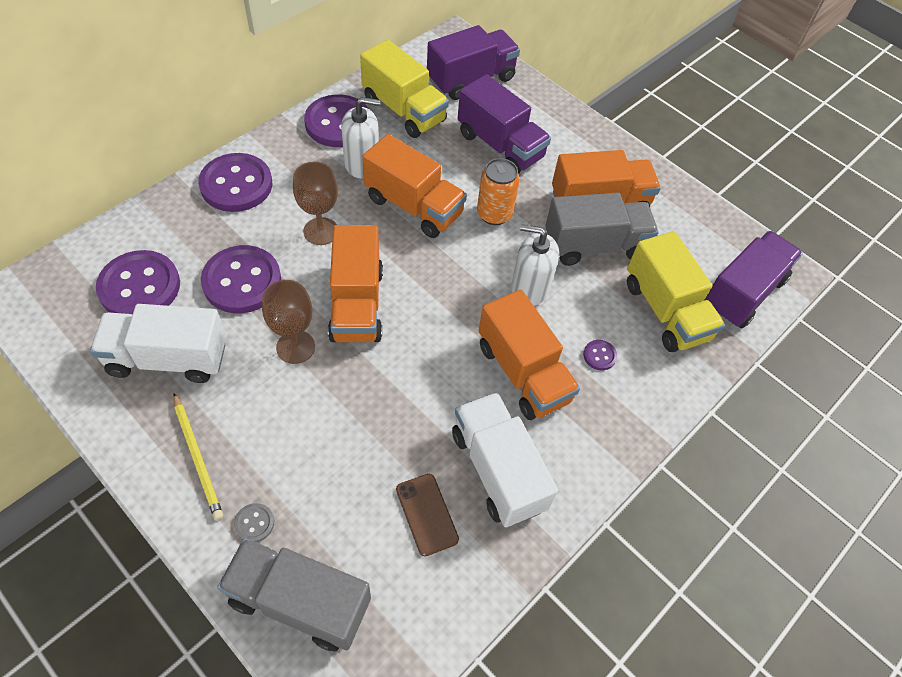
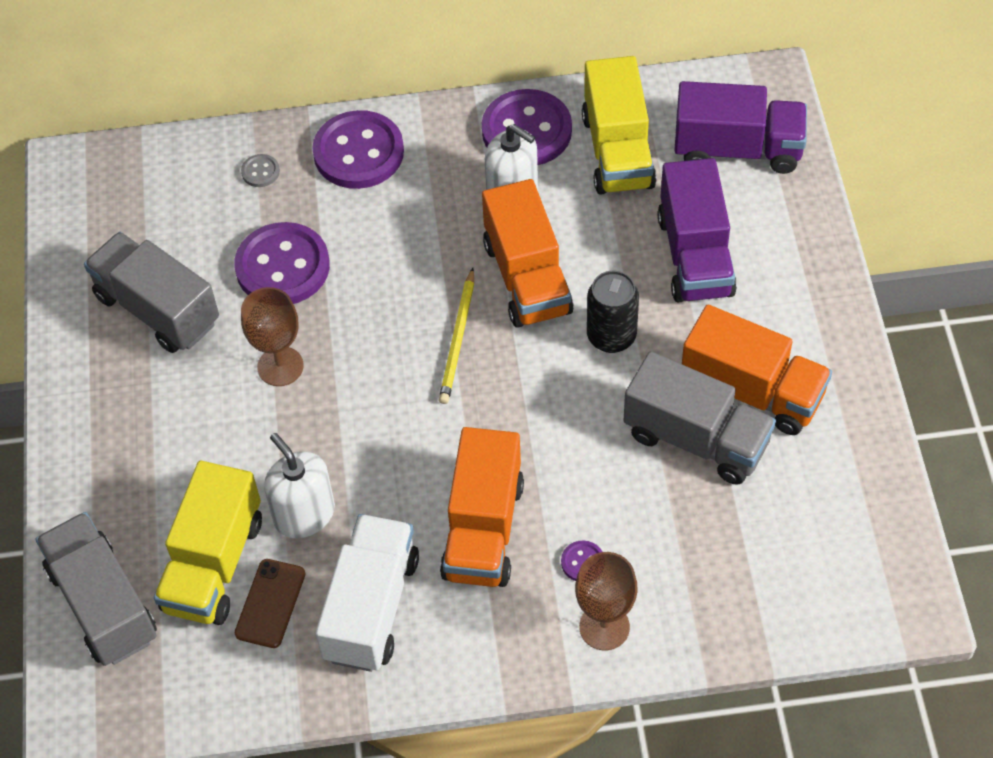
camera: 45 degrees right, 0 degrees up
white truck [90,304,226,383] -> grey truck [84,232,219,353]
purple button [96,250,180,315] -> none
yellow pencil [173,393,223,520] -> yellow pencil moved to [439,268,474,404]
grey button [234,503,274,542] -> grey button moved to [241,154,280,187]
brown goblet [293,162,338,245] -> brown goblet moved to [575,552,637,650]
orange truck [328,225,383,342] -> none
orange can [477,158,520,225] -> black can [587,271,639,353]
white soap dispenser [511,224,559,306] -> white soap dispenser moved to [264,433,335,538]
yellow truck [627,231,725,352] -> yellow truck moved to [154,461,262,625]
purple truck [705,231,803,328] -> none

